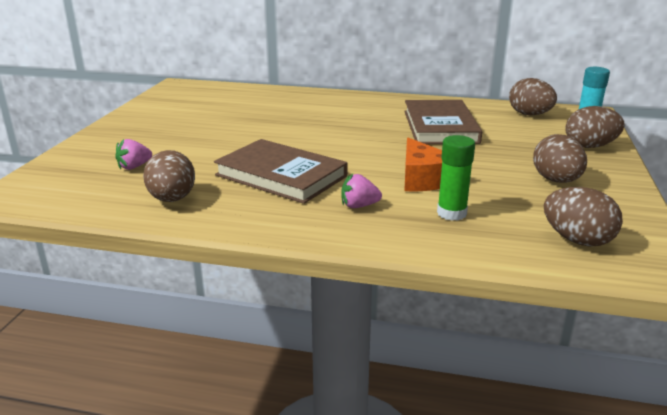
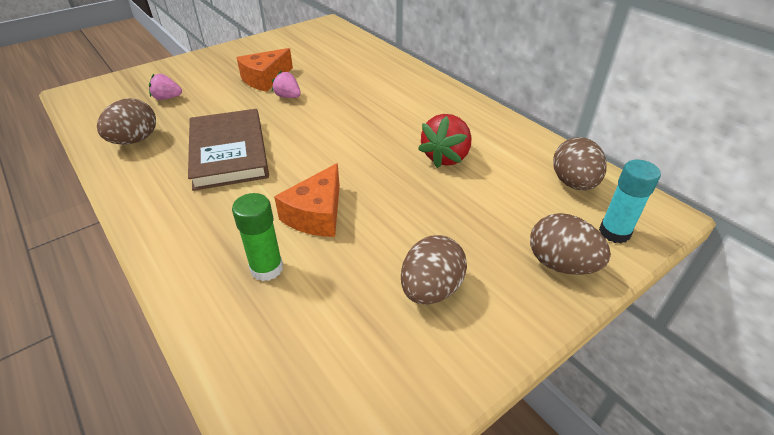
camera: 40 degrees right, 15 degrees up
pink strawberry [341,174,382,208] -> pink strawberry moved to [272,71,301,98]
brown book [404,100,482,144] -> red strawberry [418,114,472,168]
brown egg [544,187,623,247] -> none
none -> orange cheese [236,48,293,92]

